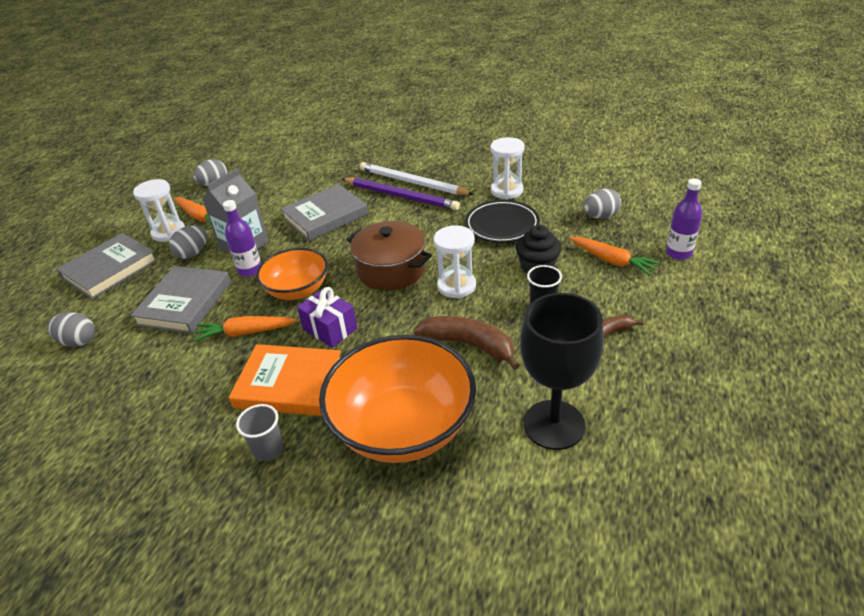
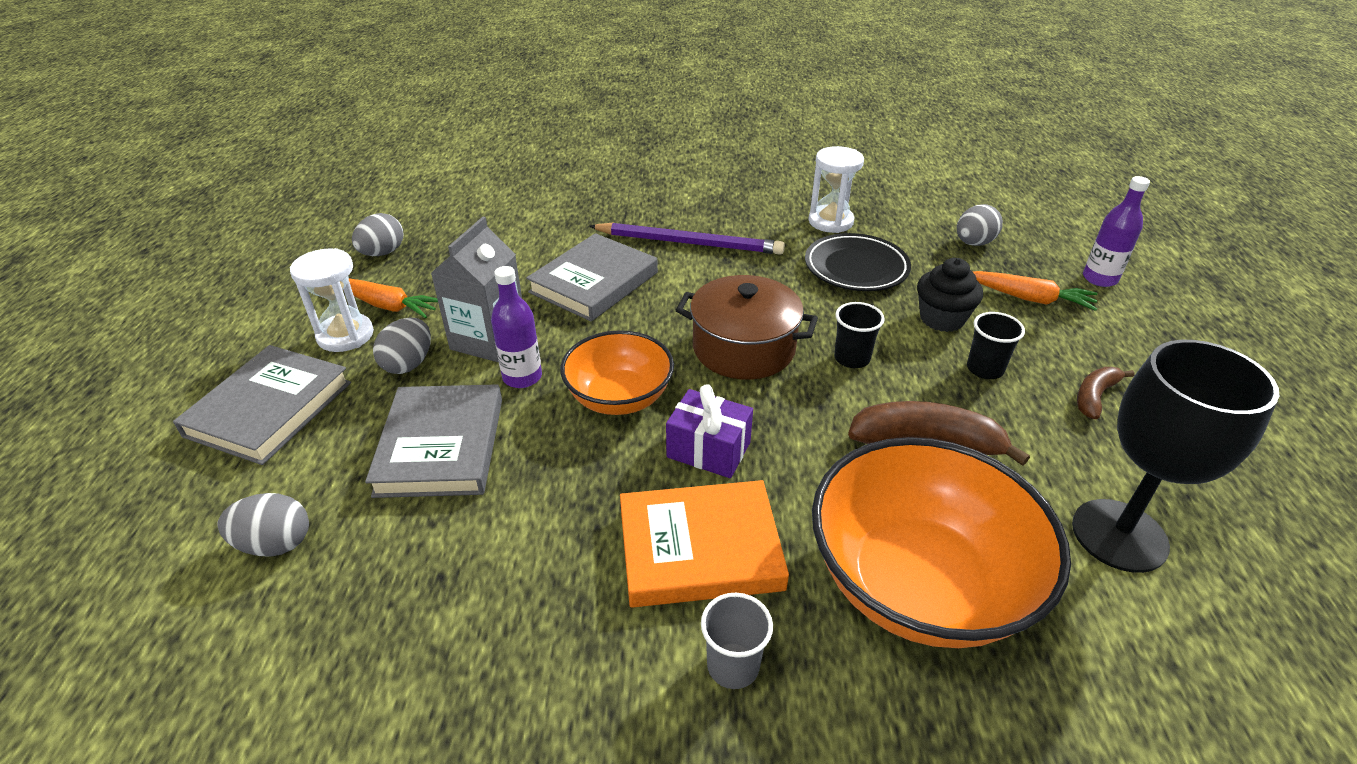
camera: 20 degrees left, 0 degrees up
orange carrot [194,316,297,342] -> none
white pencil [360,162,474,195] -> none
white hourglass [433,225,476,298] -> black cup [834,302,885,368]

